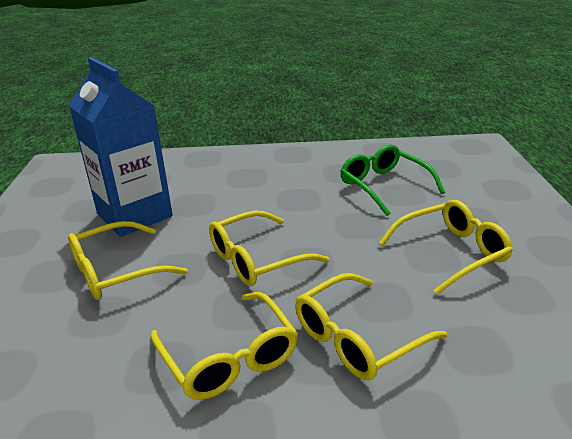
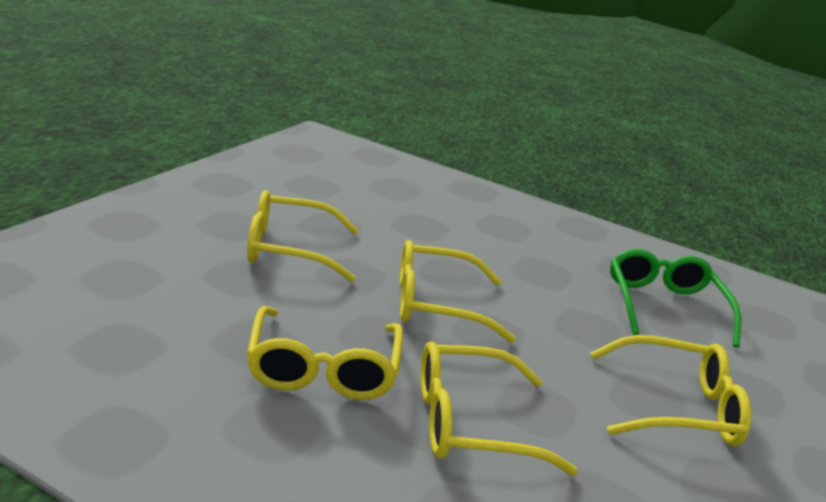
camera: 25 degrees right, 5 degrees down
blue carton [69,57,173,237] -> none

